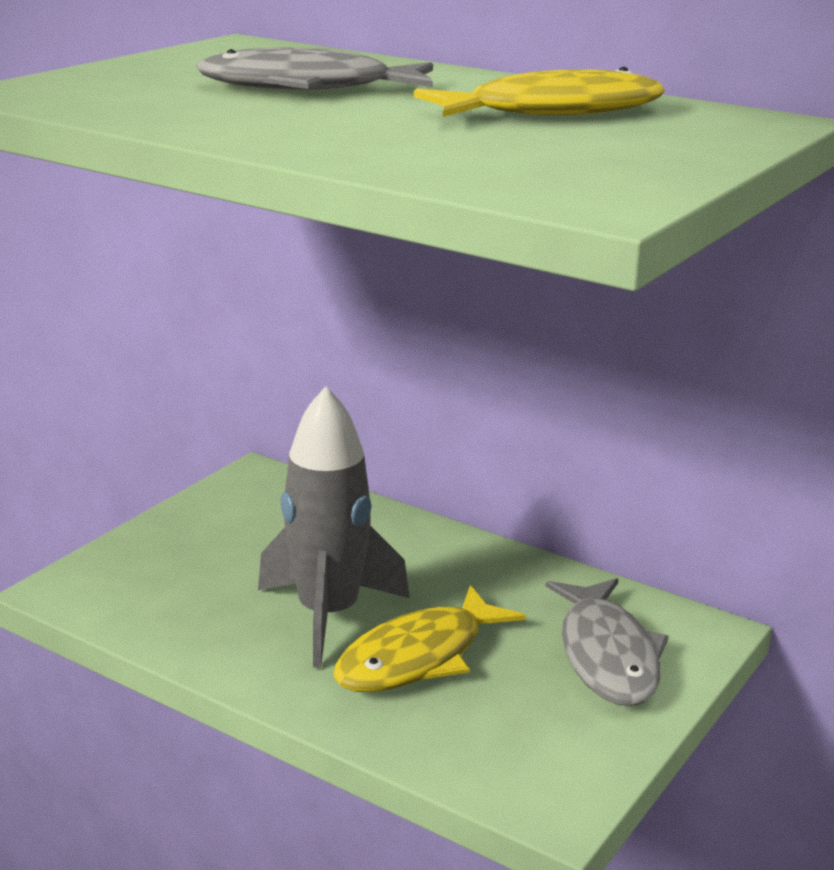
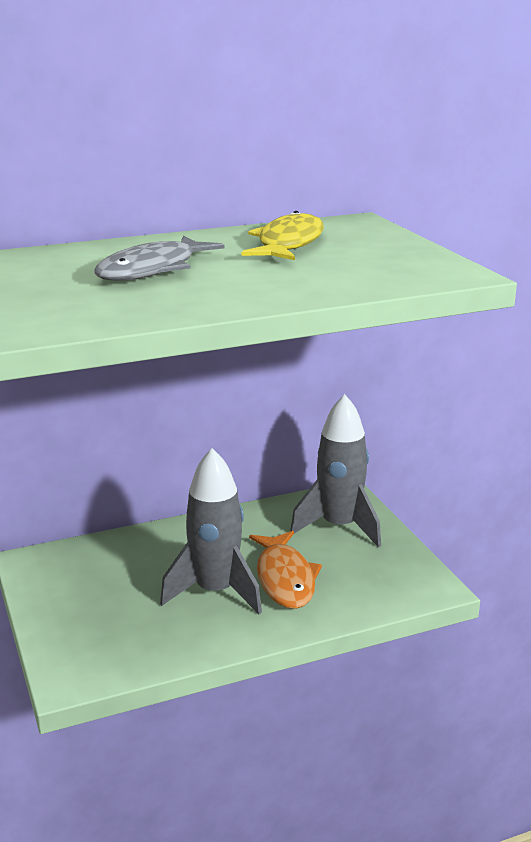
camera: 55 degrees left, 0 degrees up
yellow fish [333,585,526,692] -> orange fish [249,531,322,609]
grey fish [546,578,669,706] -> grey rocket [290,394,381,548]

